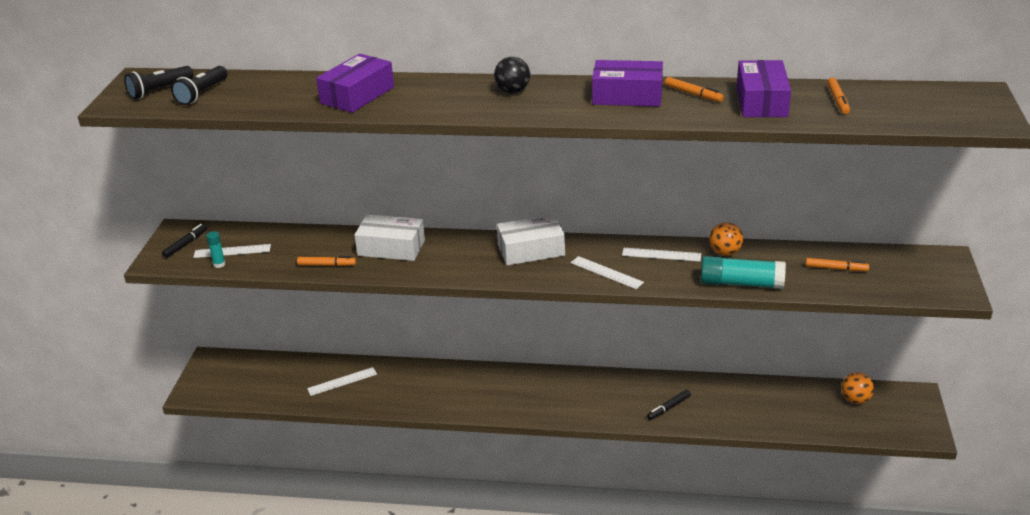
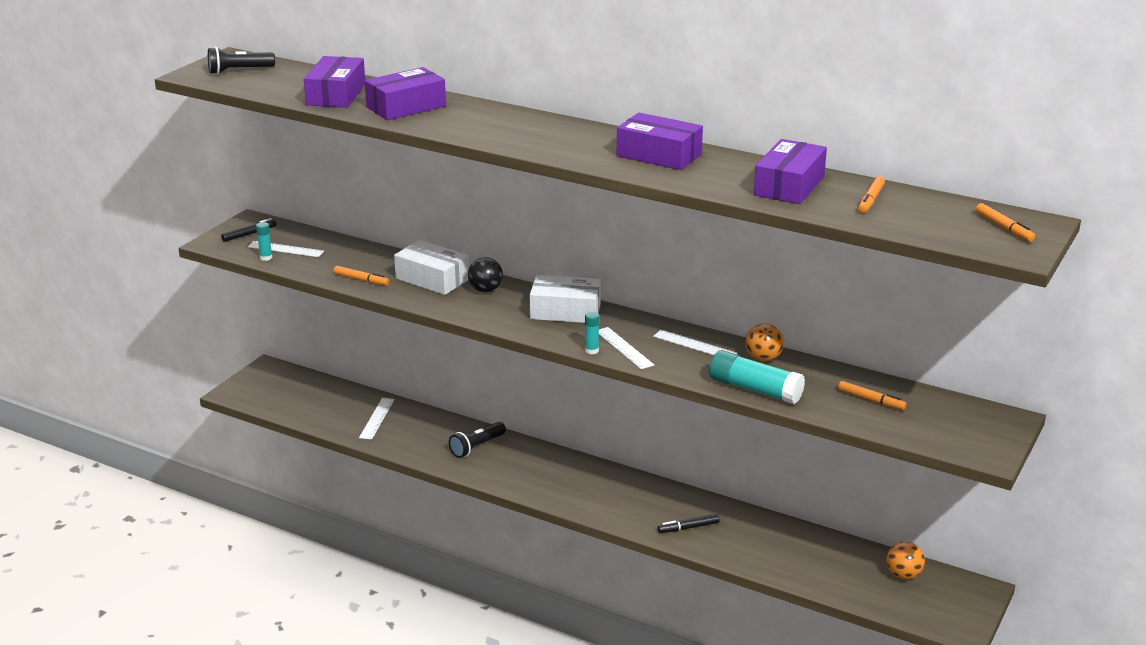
camera: 20 degrees right, 5 degrees down
black flashlight [171,66,228,105] -> black flashlight moved to [449,422,506,458]
white ruler [307,367,377,396] -> white ruler turned 75 degrees counterclockwise [359,398,394,440]
black ball [494,57,530,93] -> black ball moved to [468,257,503,292]
orange marker [665,77,724,102] -> orange marker moved to [976,203,1035,242]
none -> purple box [304,56,365,108]
none -> turquoise glue stick [585,312,599,354]

